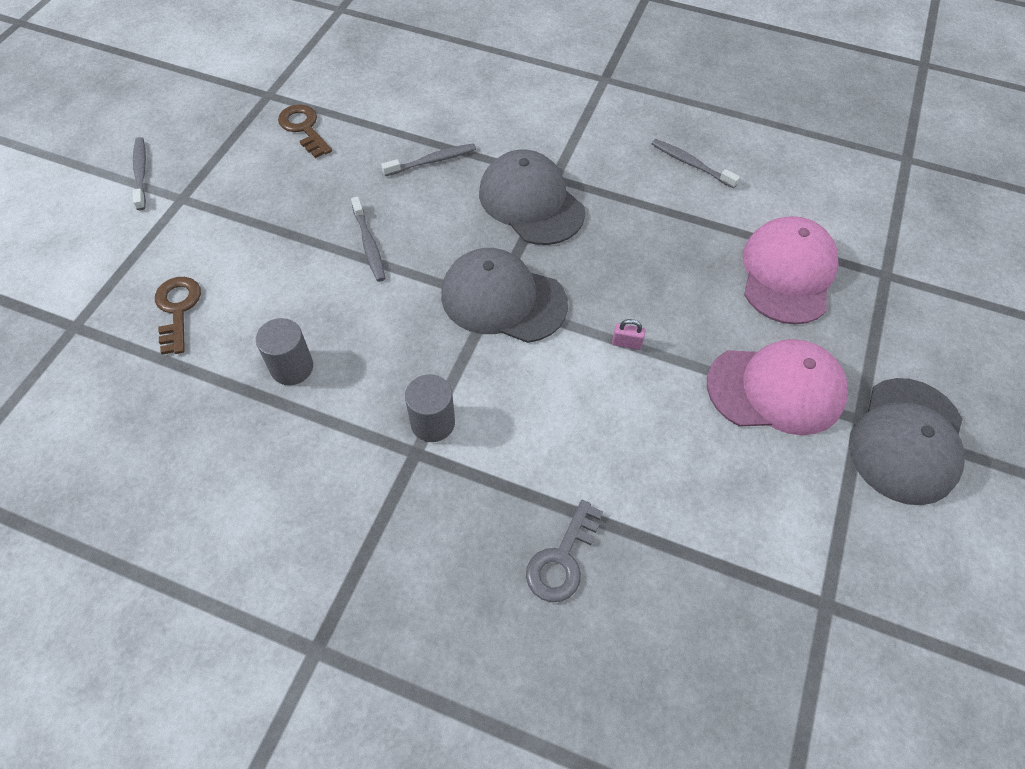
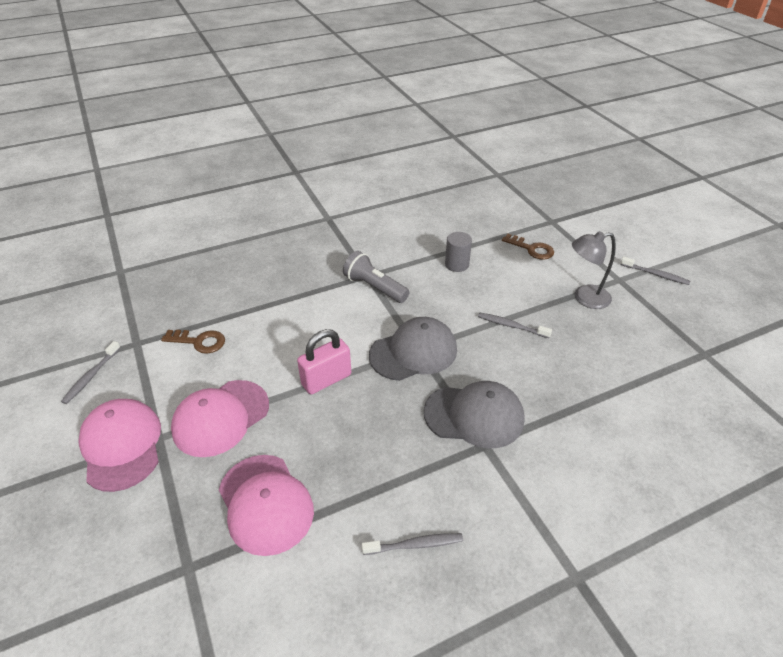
camera: 135 degrees right, 15 degrees down
brown key [278,104,332,158] -> brown key moved to [161,330,225,354]
grey toothbrush [381,143,476,176] -> grey toothbrush moved to [61,341,120,404]
grey cylinder [405,374,455,442] -> grey flashlight [343,251,409,303]
grey key [526,500,603,602] -> none
pink padlock [612,319,645,350] -> pink padlock [297,329,351,395], size x2.37
grey cap [849,378,965,505] -> pink cap [78,399,161,492]
none -> grey lamp [572,231,616,309]

